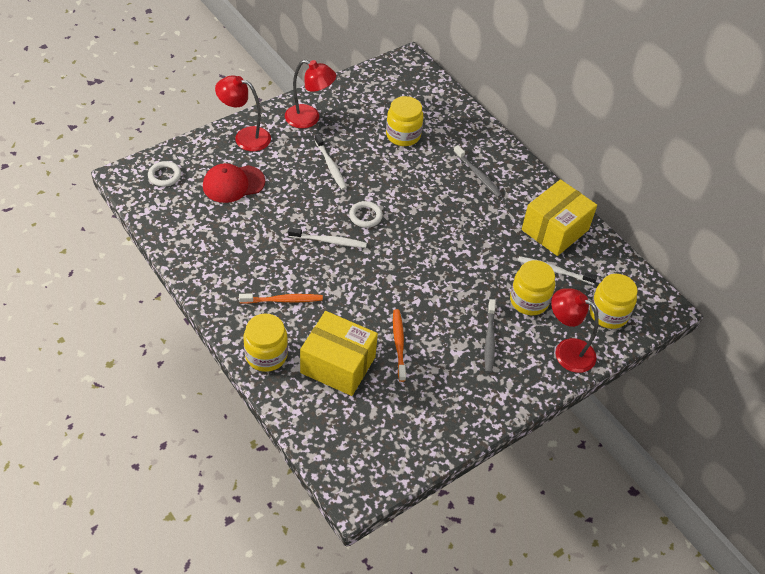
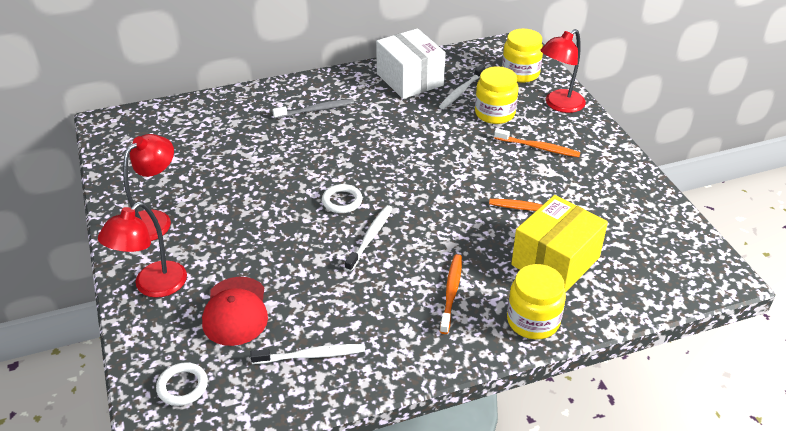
camera: 70 degrees left, 10 degrees down
white toothbrush [315,134,347,190] -> white toothbrush moved to [250,344,365,364]
yellow jar [386,96,423,146] -> none
grey toothbrush [485,299,495,373] -> orange toothbrush [494,128,580,157]
yellow box [522,179,597,256] -> white box [376,28,446,99]

